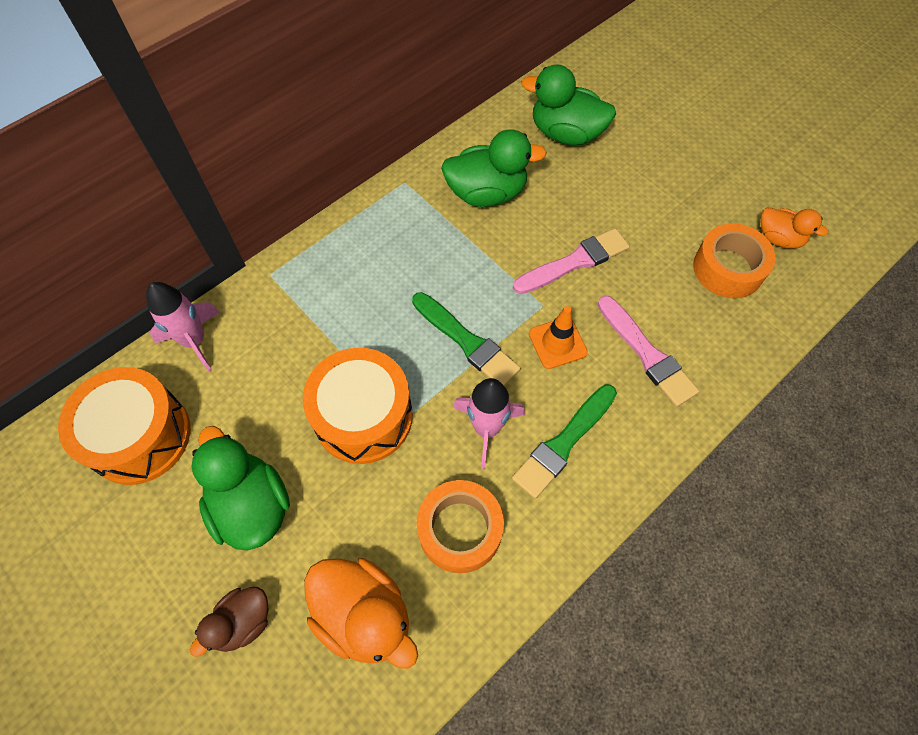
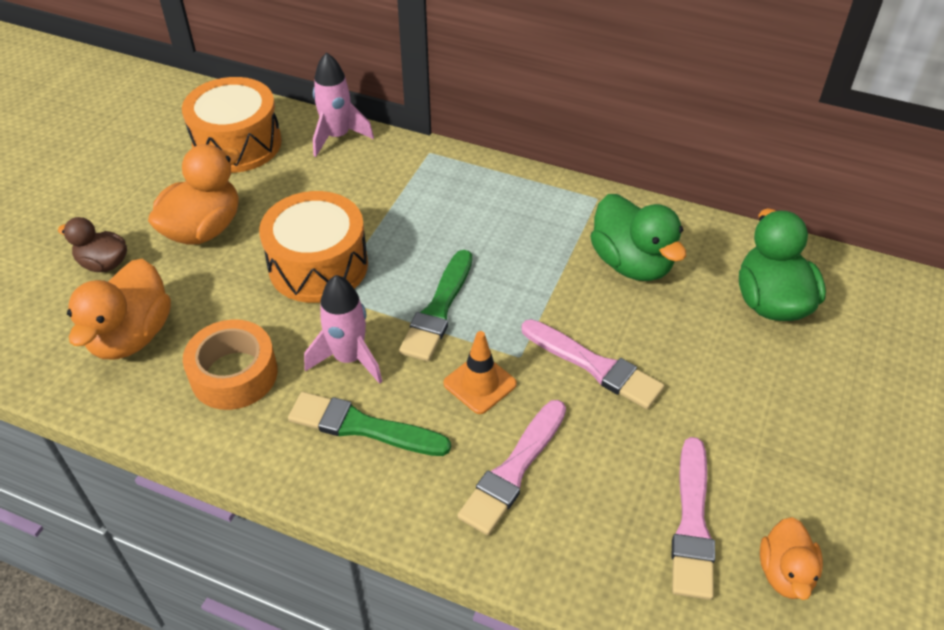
camera: 65 degrees right, 15 degrees down
green duck [191,426,290,550] -> orange duck [148,144,240,244]
orange tape [693,223,776,298] -> pink brush [671,437,715,600]

